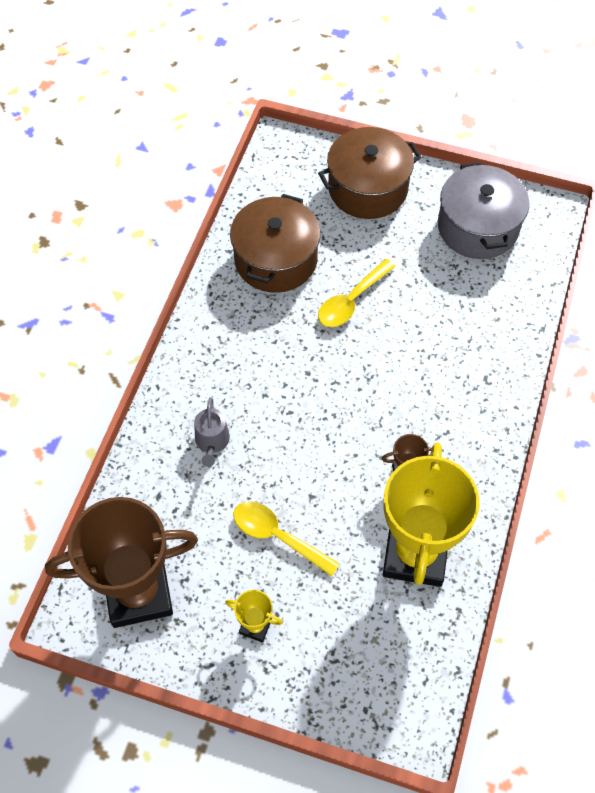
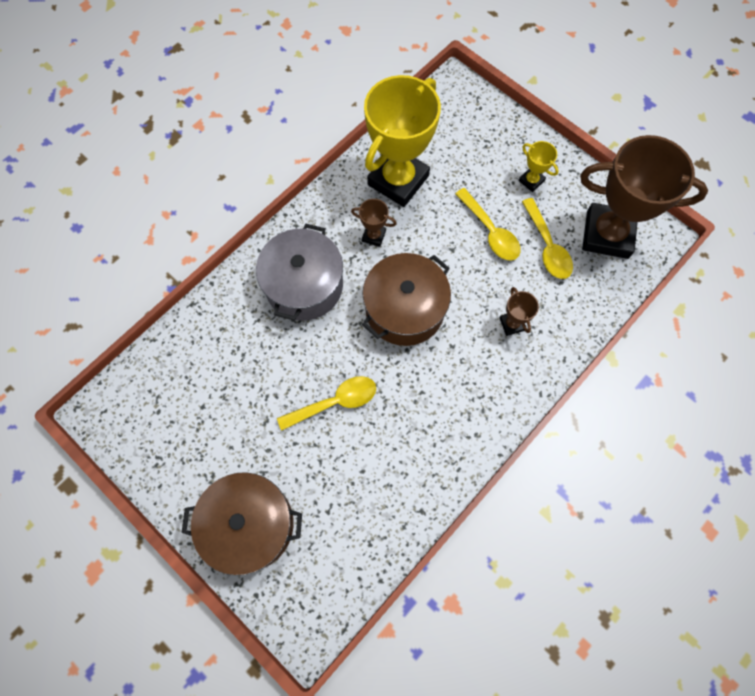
camera: 155 degrees left, 10 degrees up
grey watering can [194,397,230,467] -> brown trophy [500,287,539,336]
brown pot [230,194,320,293] -> brown pot moved to [362,253,451,346]
grey pot [438,162,529,259] -> grey pot moved to [256,224,343,321]
none -> yellow spoon [522,198,573,279]

